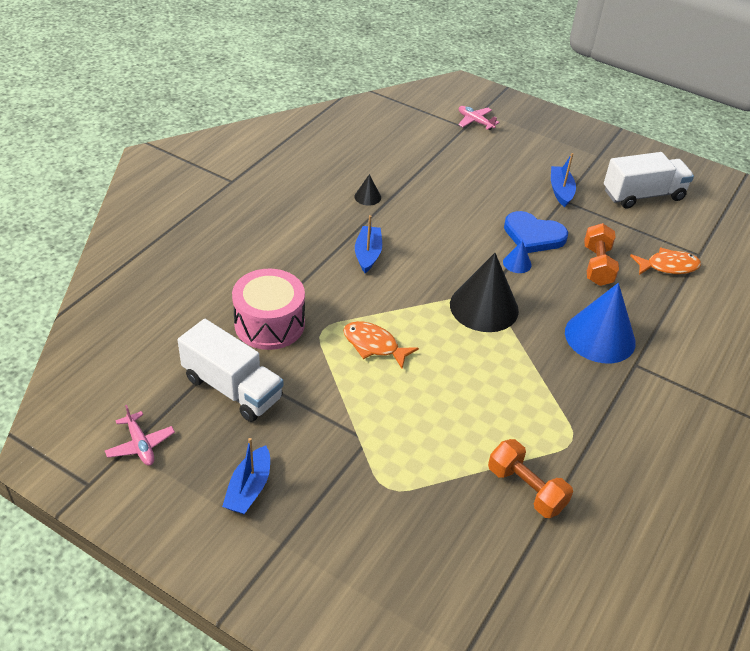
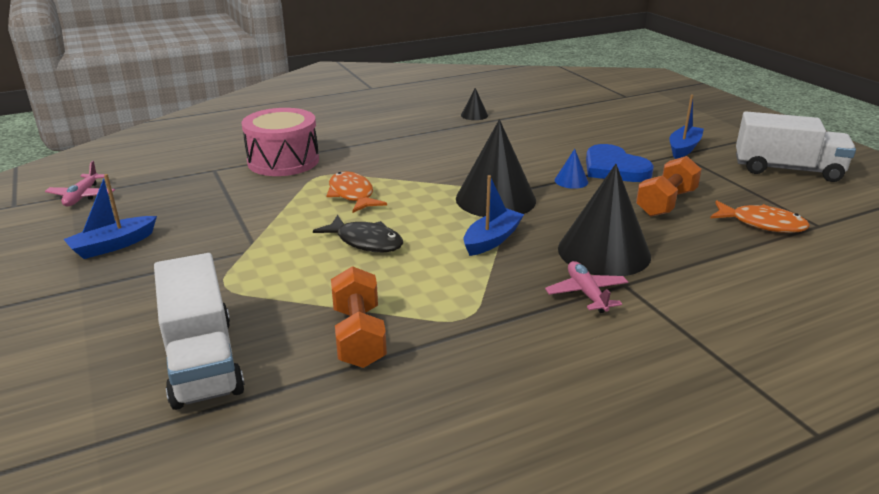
camera: 35 degrees right, 15 degrees down
white truck [178,319,284,422] -> white truck moved to [154,253,245,410]
blue boat [355,215,382,273] -> blue boat moved to [463,175,524,256]
pink plane [458,106,499,130] -> pink plane moved to [545,261,628,313]
blue cone [565,283,636,363] -> black cone [558,164,651,276]
none -> black fish [313,215,403,252]

